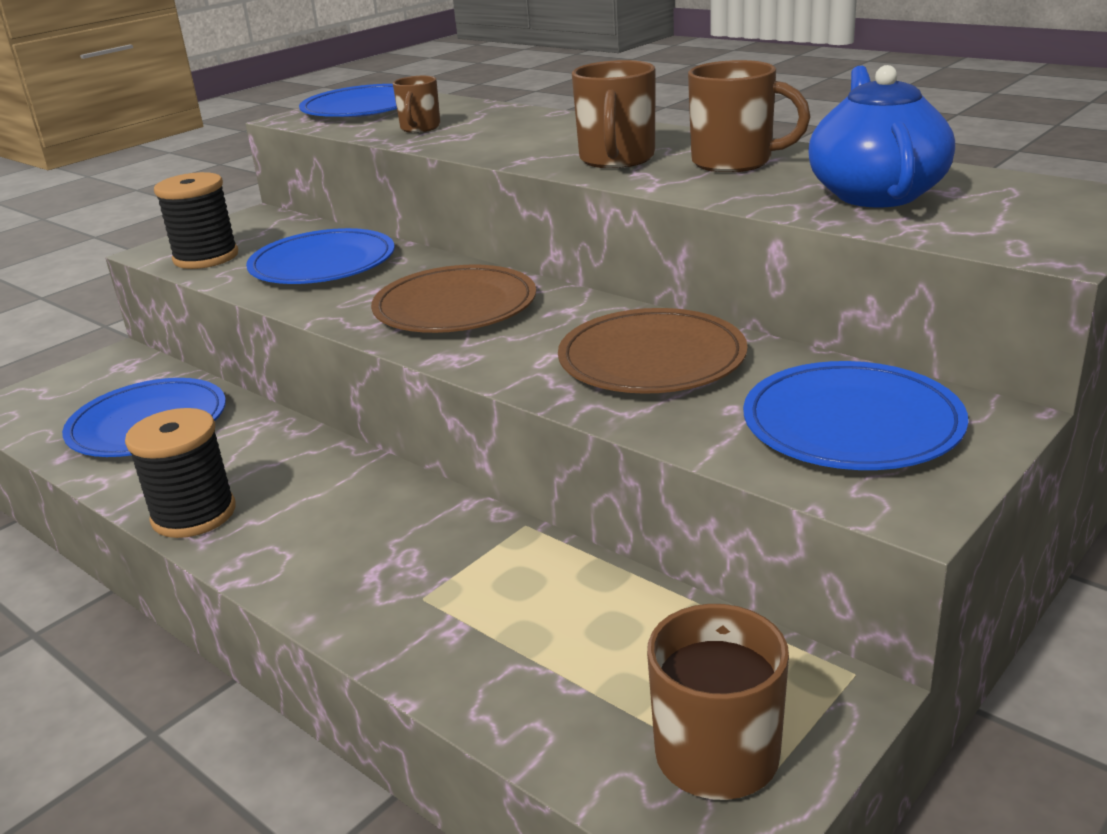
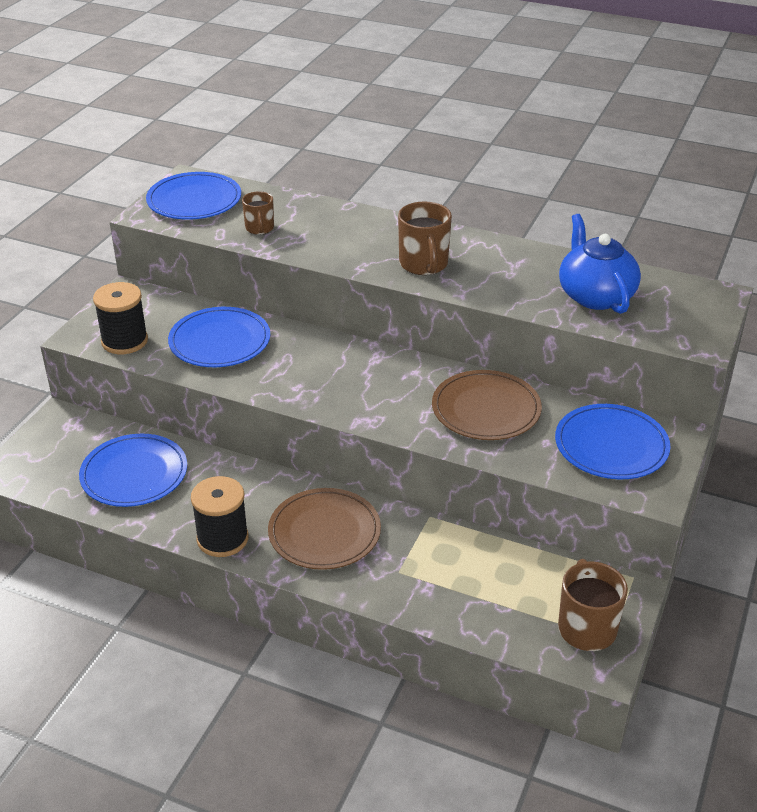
camera: 20 degrees left, 10 degrees up
brown plate [371,265,536,333] -> brown plate moved to [268,488,381,570]
brown mug [688,60,811,173] -> none

